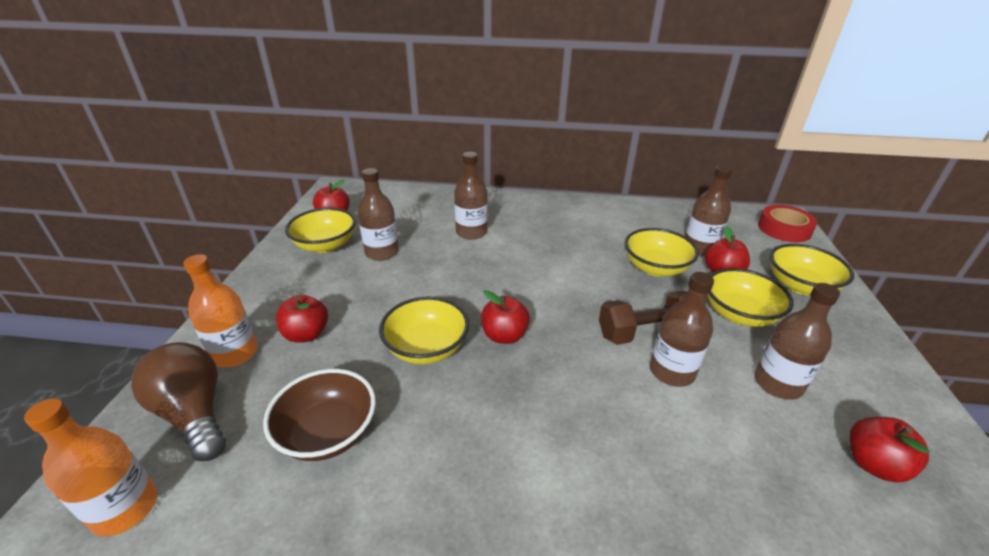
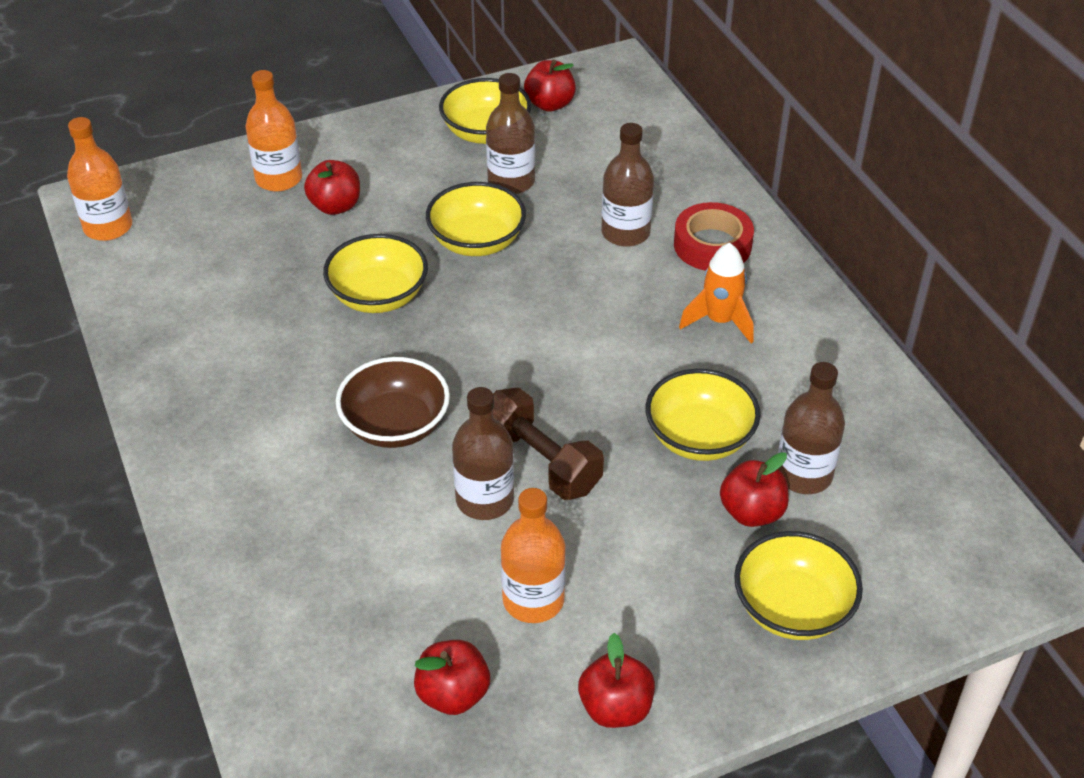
camera: 60 degrees right, 10 degrees up
brown light bulb [131,342,226,461] -> none
brown bowl [263,369,376,461] -> brown bowl moved to [336,357,450,448]
red apple [481,290,530,344] -> red apple moved to [578,633,655,728]
yellow bowl [708,268,794,327] -> yellow bowl moved to [426,182,526,256]
brown bottle [754,283,840,400] -> orange bottle [501,488,566,623]
red tape [758,205,817,242] -> red tape moved to [674,202,754,271]
none -> orange rocket [679,243,754,343]

